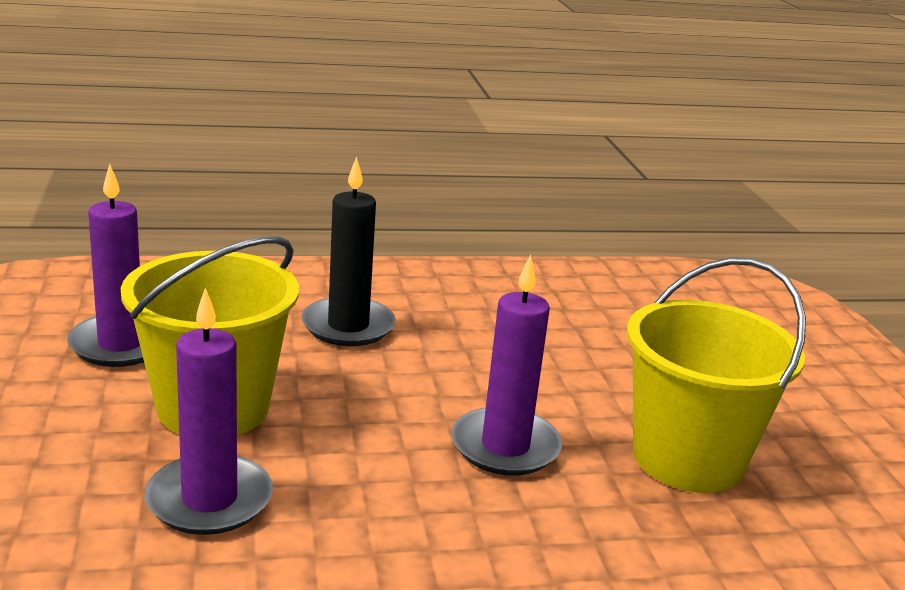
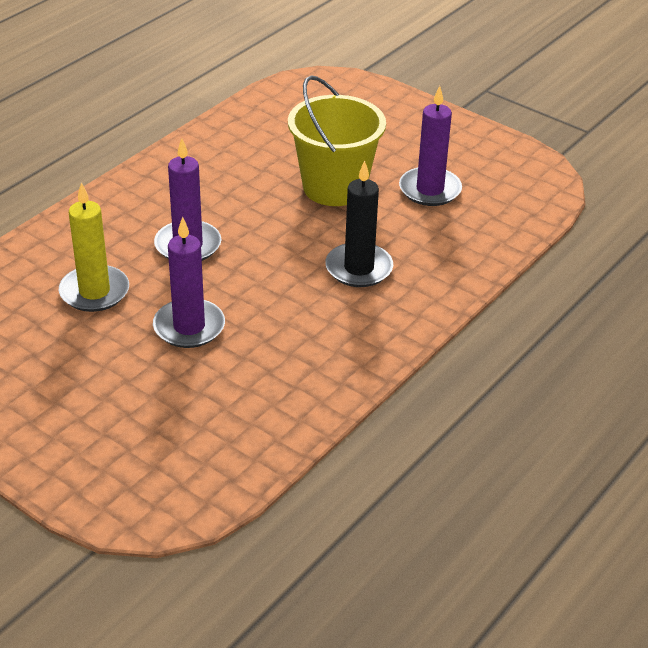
camera: 140 degrees right, 15 degrees up
purple candle [145,288,273,535] -> purple candle moved to [153,217,225,348]
yellow bucket [627,257,806,493] -> yellow candle [59,183,129,312]

